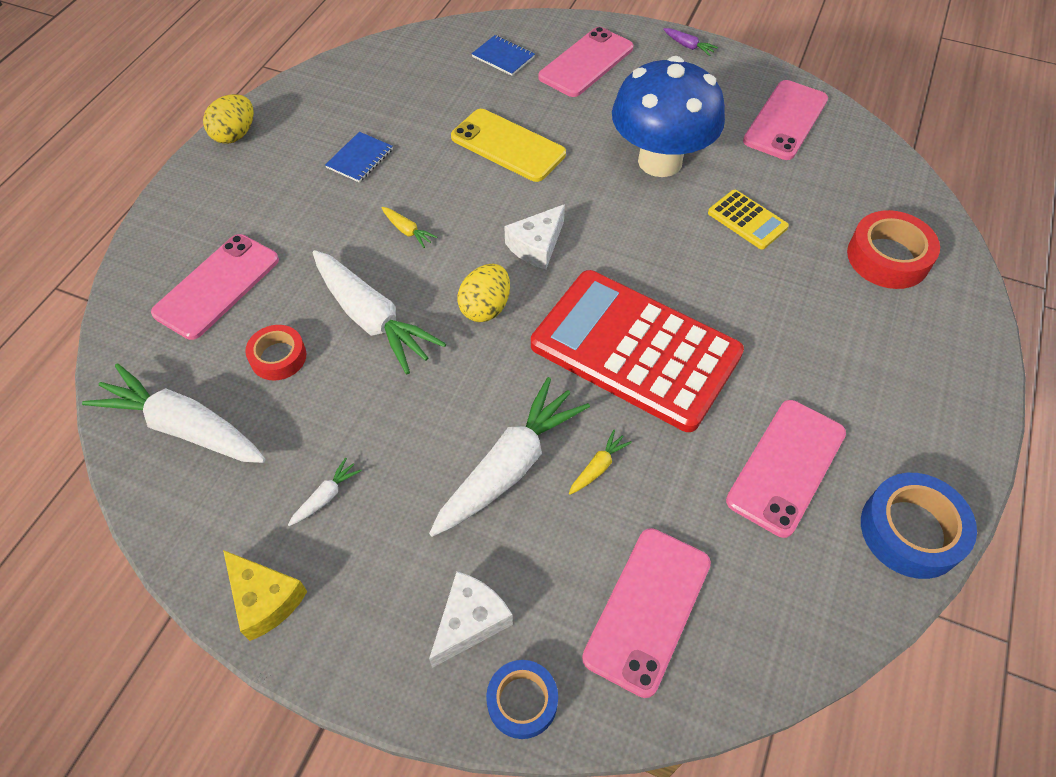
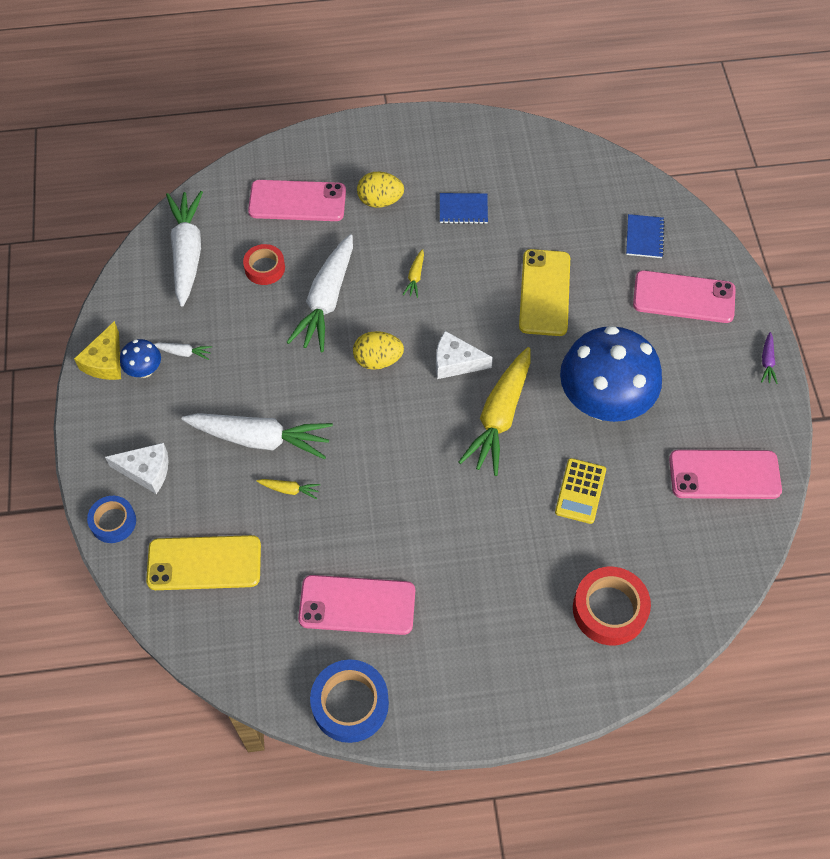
camera: 60 degrees right, 5 degrees up
yellow egg [203,94,254,144] -> yellow egg moved to [357,172,404,208]
red calculator [531,270,744,432] -> none
pink phone [582,528,711,698] -> yellow phone [146,535,261,590]
none -> blue mushroom [120,339,161,378]
none -> yellow carrot [459,347,531,476]

